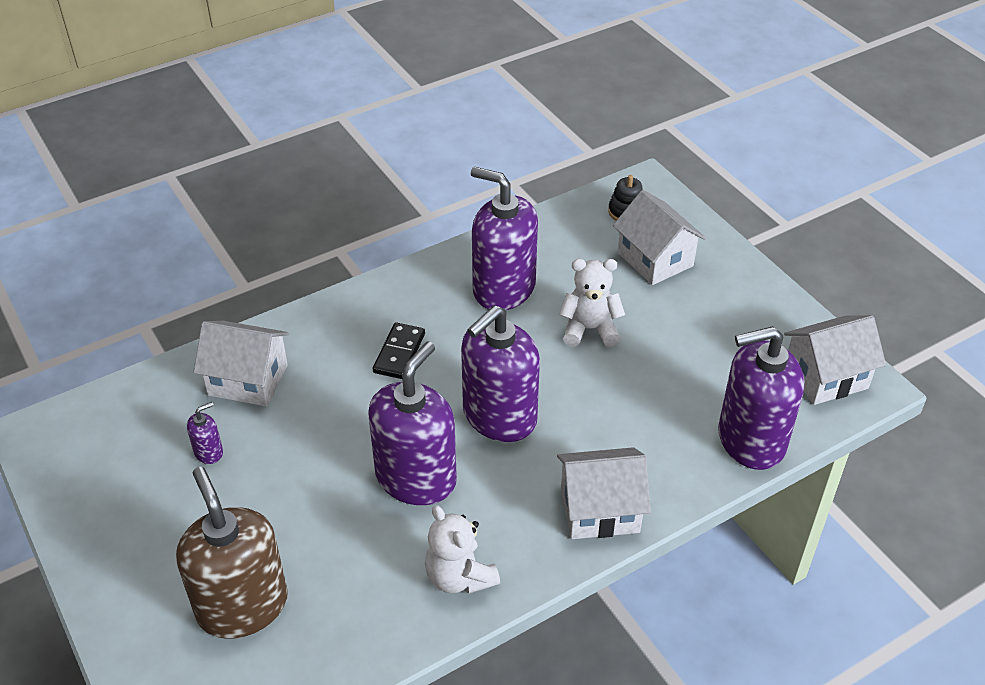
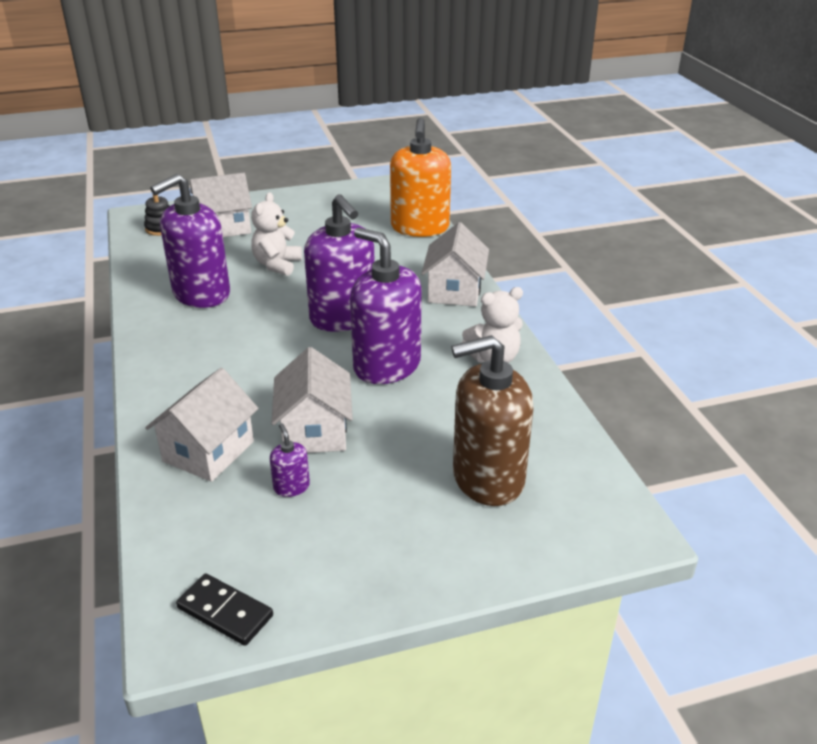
camera: 75 degrees left, 10 degrees down
black domino [373,322,425,379] -> black domino moved to [176,573,273,646]
purple soap dispenser [718,326,804,470] -> orange soap dispenser [390,118,451,237]
white house [784,315,886,405] -> white house moved to [271,347,353,453]

